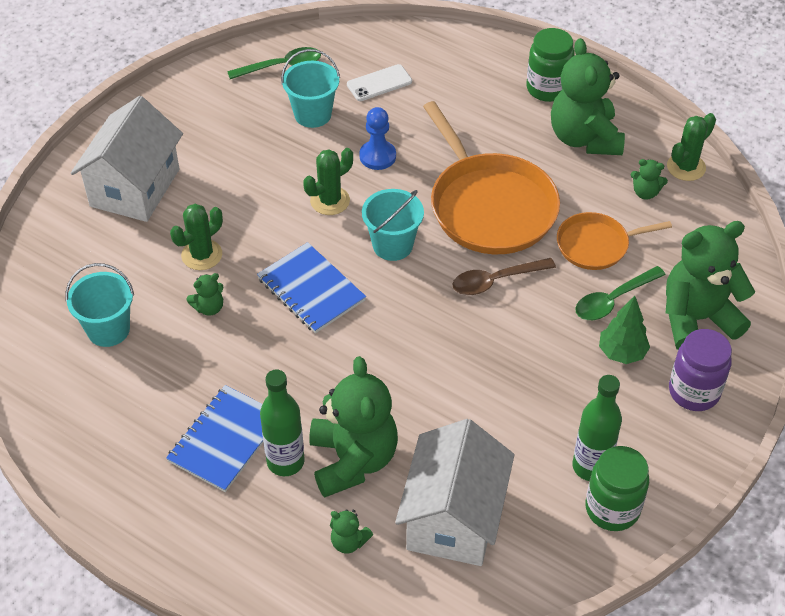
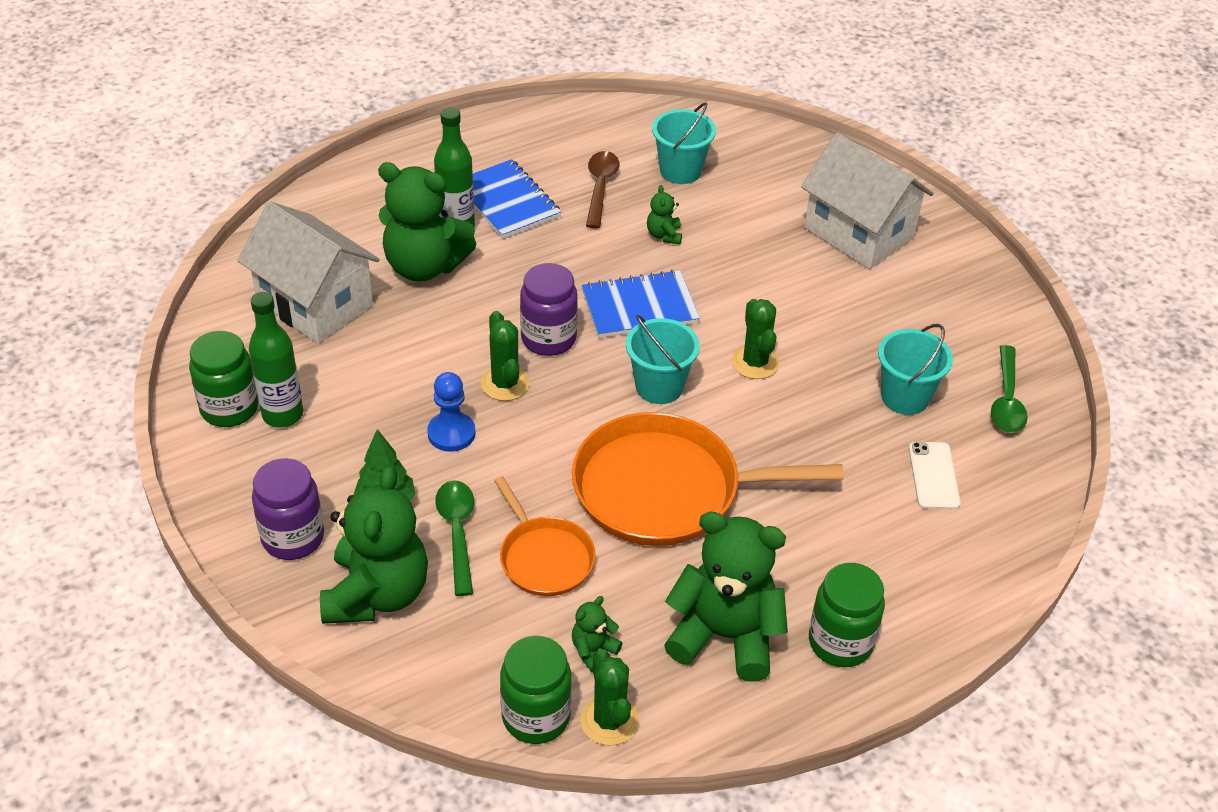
camera: 115 degrees right, 5 degrees down
green cactus [170,204,223,270] -> green cactus moved to [481,311,530,401]
green teddy bear [330,509,373,554] -> none
blue pawn [359,107,396,170] -> blue pawn moved to [427,372,476,452]
brown spoon [452,258,556,295] -> brown spoon moved to [586,151,619,228]
orange pan [557,212,672,270] -> orange pan turned 135 degrees clockwise [494,476,596,596]
none -> green jar [500,636,572,744]
none -> purple jar [520,263,578,356]

